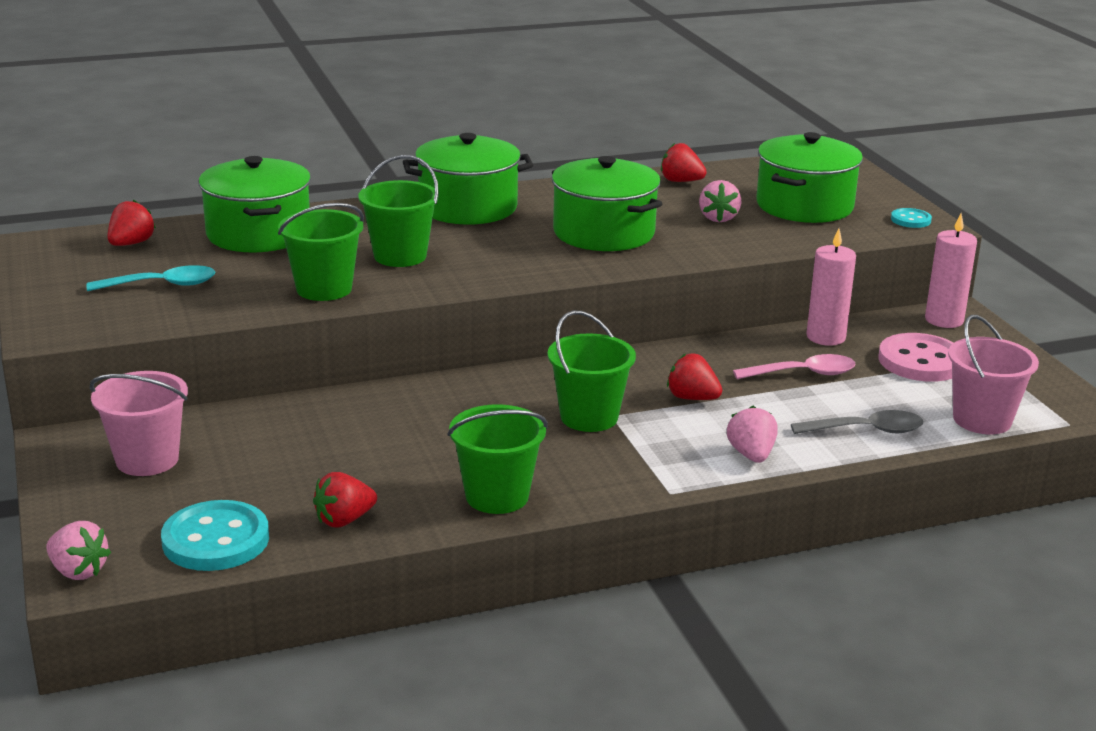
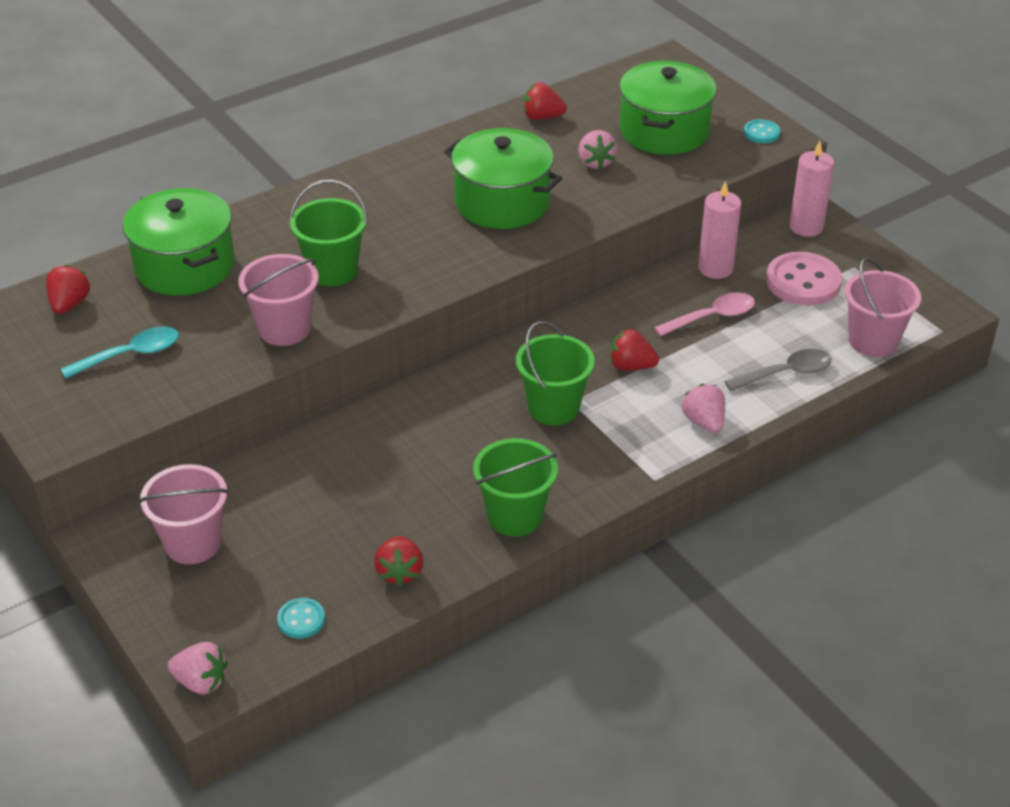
camera: 15 degrees left, 15 degrees up
turquoise button [161,500,269,571] -> turquoise button [277,598,325,638], size x0.51
green bucket [278,203,364,301] -> pink bucket [238,254,319,346]
red strawberry [313,472,377,528] -> red strawberry turned 45 degrees counterclockwise [374,536,423,586]
green pot [403,133,533,225] -> none

